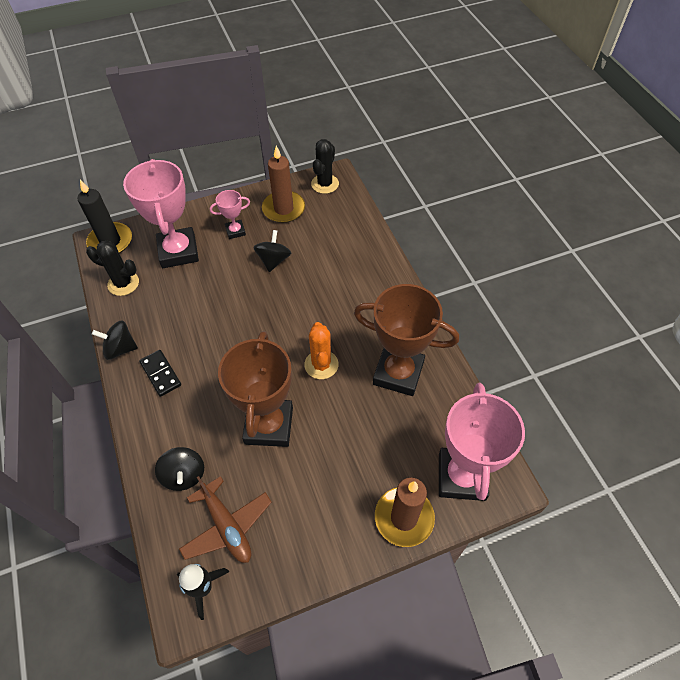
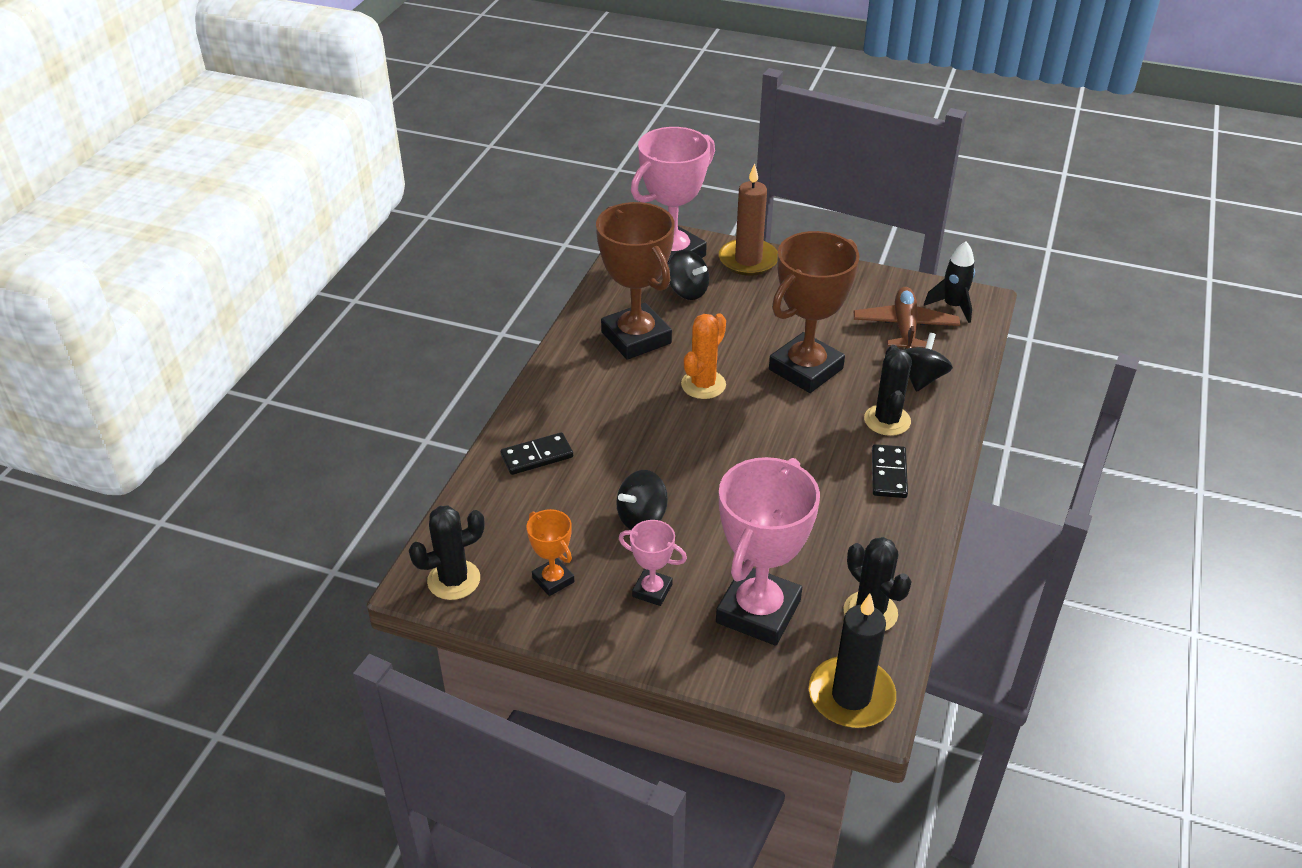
camera: 140 degrees left, 15 degrees down
black spinning top [92,320,138,360] -> black spinning top moved to [668,250,709,300]
brown candle [262,146,305,223] -> orange trophy [527,509,574,596]
none -> black domino [501,432,573,475]
none -> black cactus [864,345,912,436]

